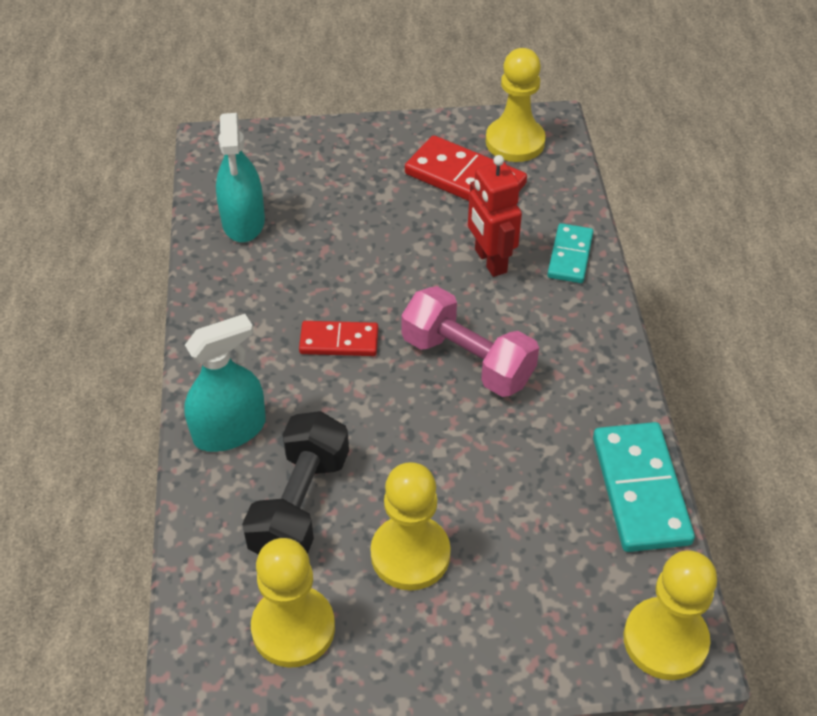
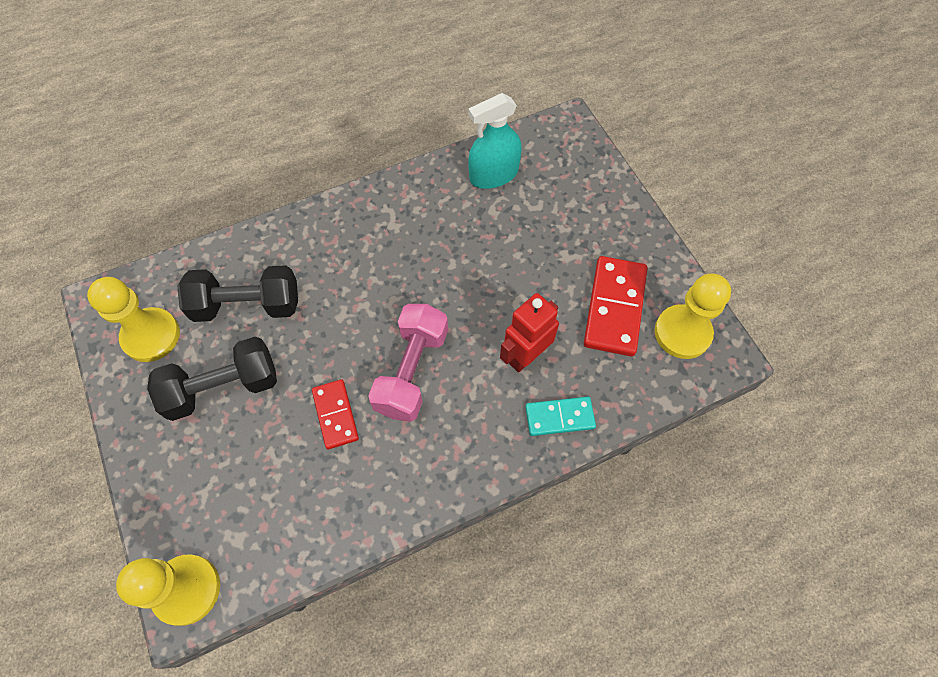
camera: 70 degrees right, 15 degrees up
turquoise spray bottle [184,314,266,452] -> none
red domino [299,321,378,356] -> red domino moved to [312,379,359,449]
yellow pawn [371,462,451,590] -> black dumbbell [147,337,277,421]
turquoise domino [593,422,695,552] -> none

